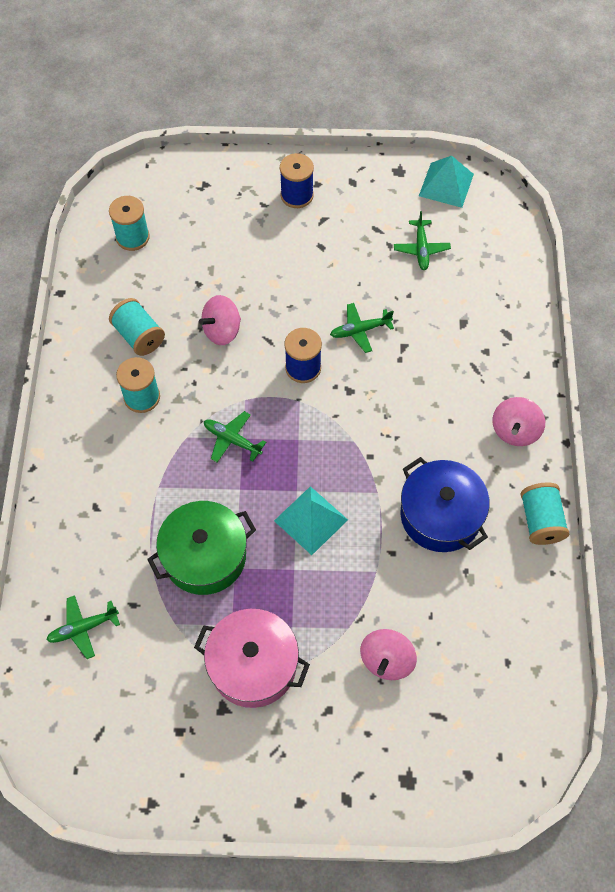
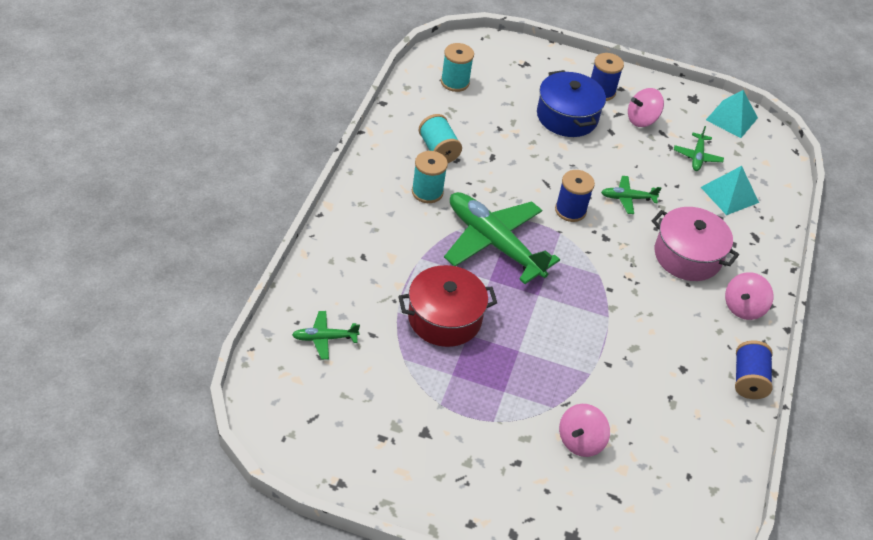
camera: 10 degrees right, 15 degrees down
green pot [147,501,256,595] -> red pot [398,265,497,347]
pink pot [194,609,310,708] -> pink pot moved to [652,207,739,281]
pink spinning top [199,295,241,345] -> pink spinning top moved to [628,88,664,127]
green plane [204,411,266,462] -> green plane [444,192,560,284], size x2.22
turquoise pyramid [274,486,348,555] -> turquoise pyramid moved to [701,166,759,215]
blue pot [401,457,490,552] -> blue pot moved to [537,70,606,137]
turquoise spool [521,482,569,545] -> blue spool [735,340,773,399]

